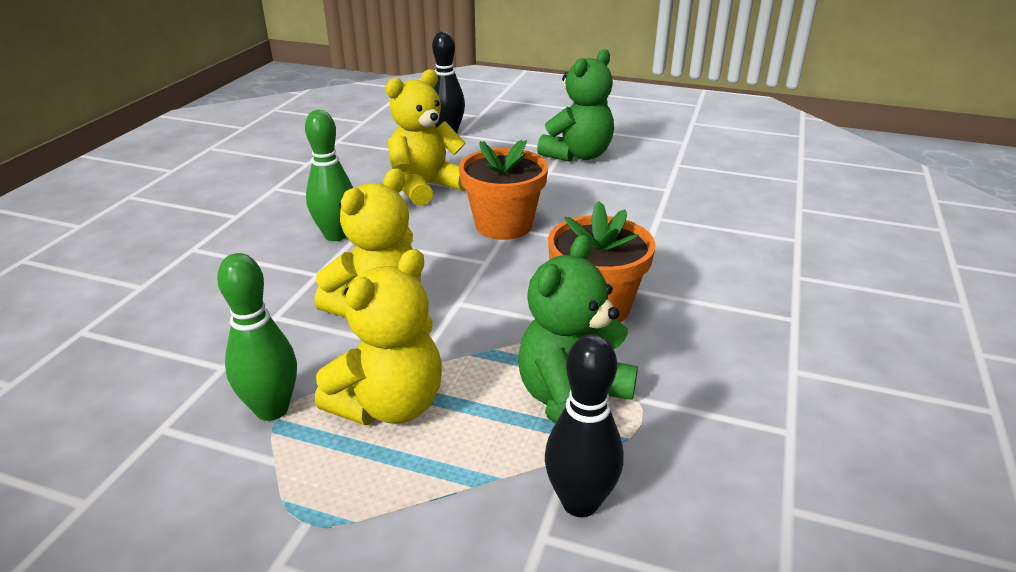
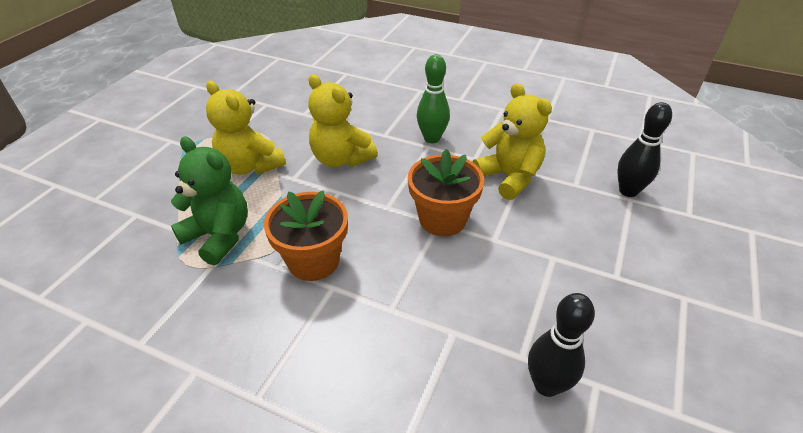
camera: 95 degrees right, 10 degrees up
green bowling pin [217,253,297,421] -> none
green teddy bear [537,49,614,162] -> none
black bowling pin [545,334,624,517] -> black bowling pin moved to [528,293,595,397]

